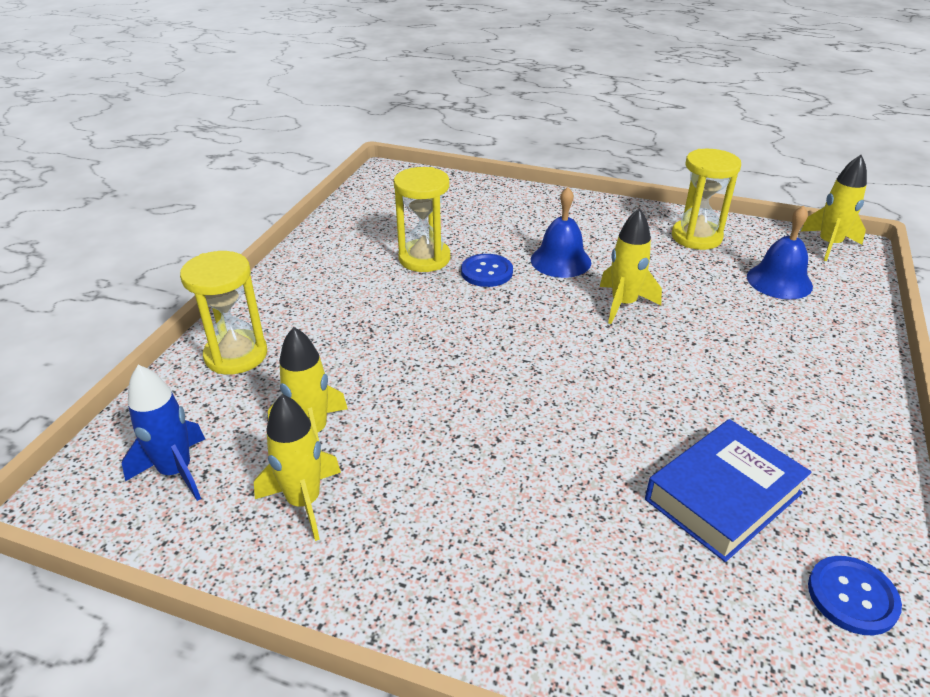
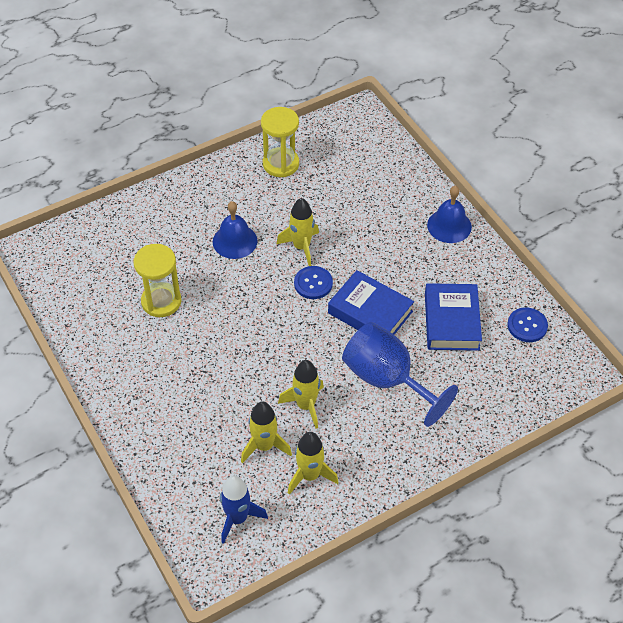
camera: 50 degrees left, 15 degrees up
yellow hourglass [180,251,267,374] -> none
blue button [461,254,513,287] -> blue button moved to [294,266,333,299]
blue bell [747,206,813,299] -> blue bell moved to [427,186,472,243]
yellow rocket [800,155,867,261] -> yellow rocket moved to [278,360,324,428]
none -> blue book [328,270,414,335]
none -> blue goblet [342,322,458,427]

